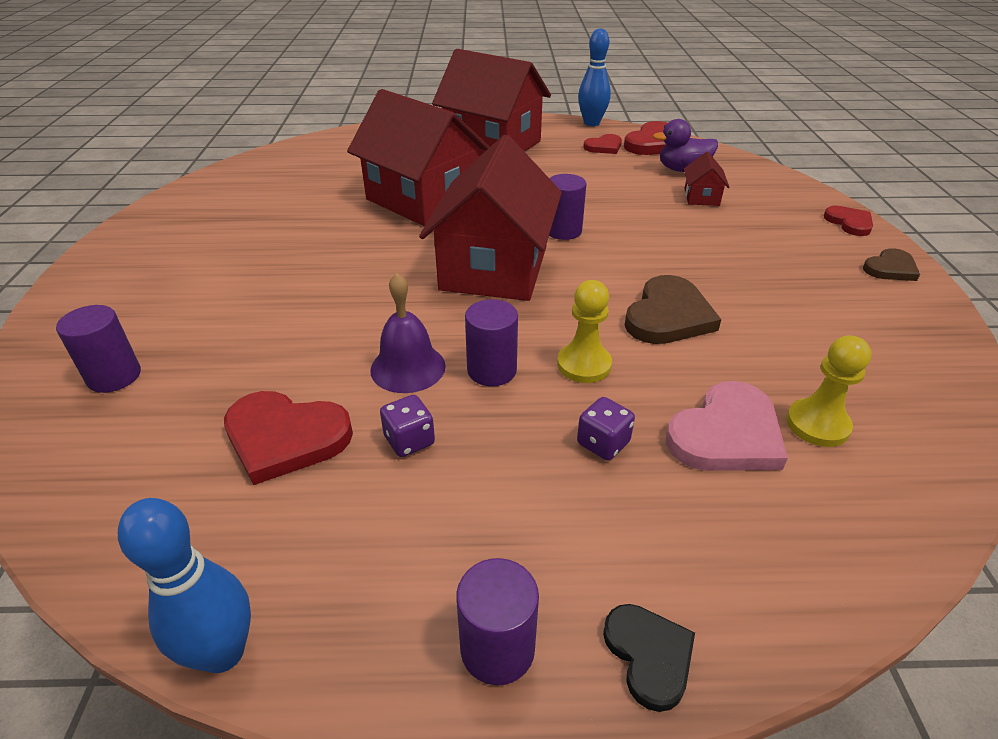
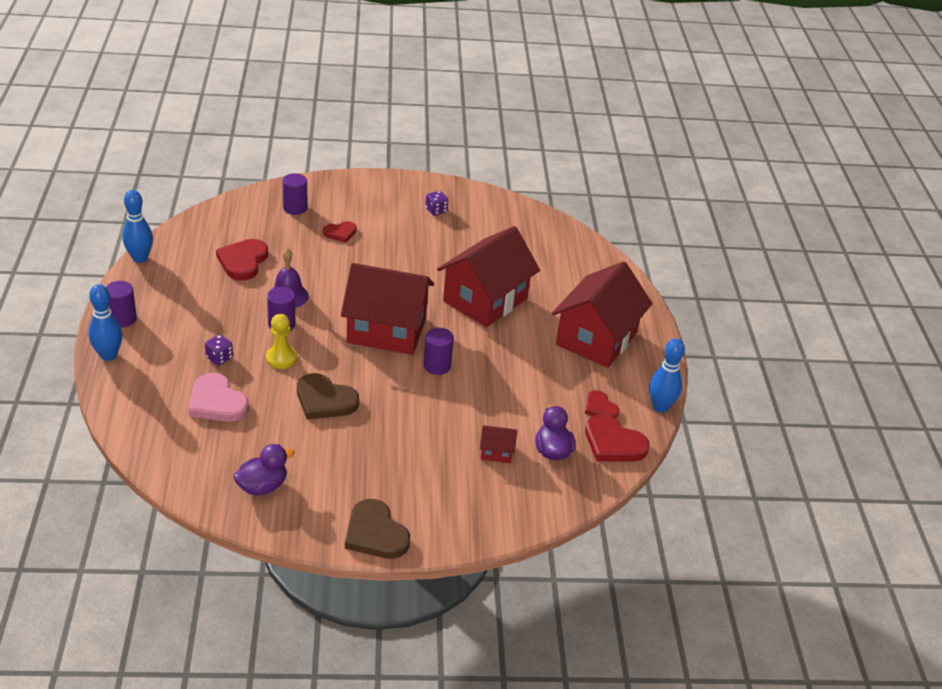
camera: 85 degrees right, 0 degrees up
purple dice [380,395,435,457] -> purple dice moved to [425,191,448,216]
black heart [603,604,695,712] -> blue bowling pin [89,284,122,361]
yellow pawn [786,335,871,447] -> none
red heart [823,206,873,236] -> red heart moved to [323,221,357,242]
brown heart [863,248,920,281] -> brown heart [345,499,410,559], size x1.67
none -> purple duck [233,444,295,496]

